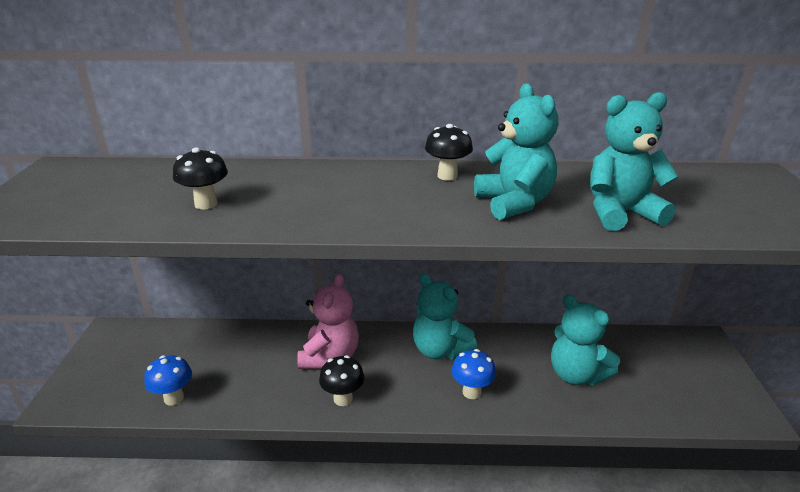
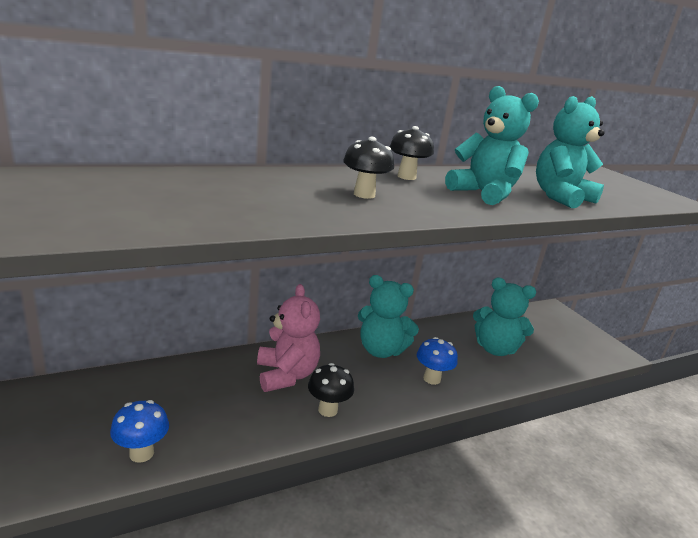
camera: 30 degrees left, 5 degrees down
black mushroom [173,147,228,209] -> black mushroom moved to [343,136,394,199]

